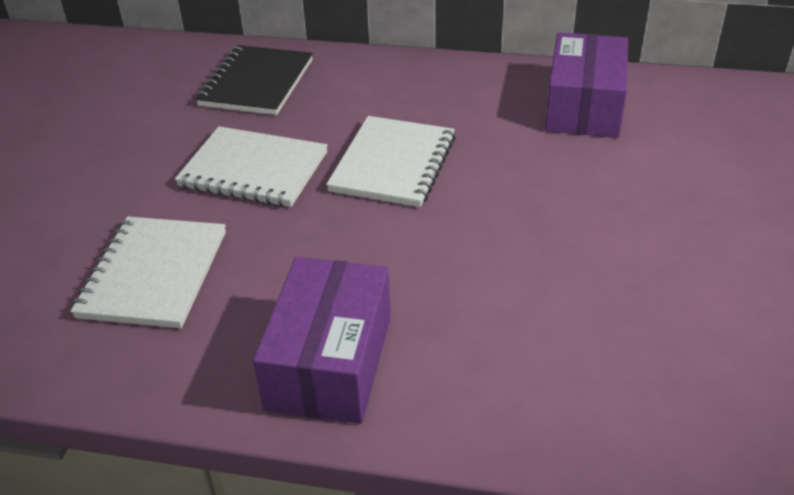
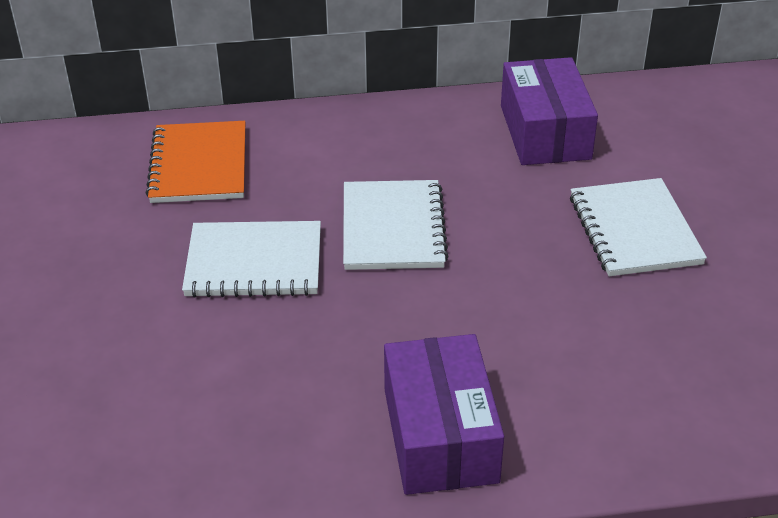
camera: 20 degrees left, 0 degrees up
white notebook [70,216,226,328] -> white notebook moved to [570,178,707,276]
black notebook [195,45,313,115] -> orange notebook [146,121,245,203]

